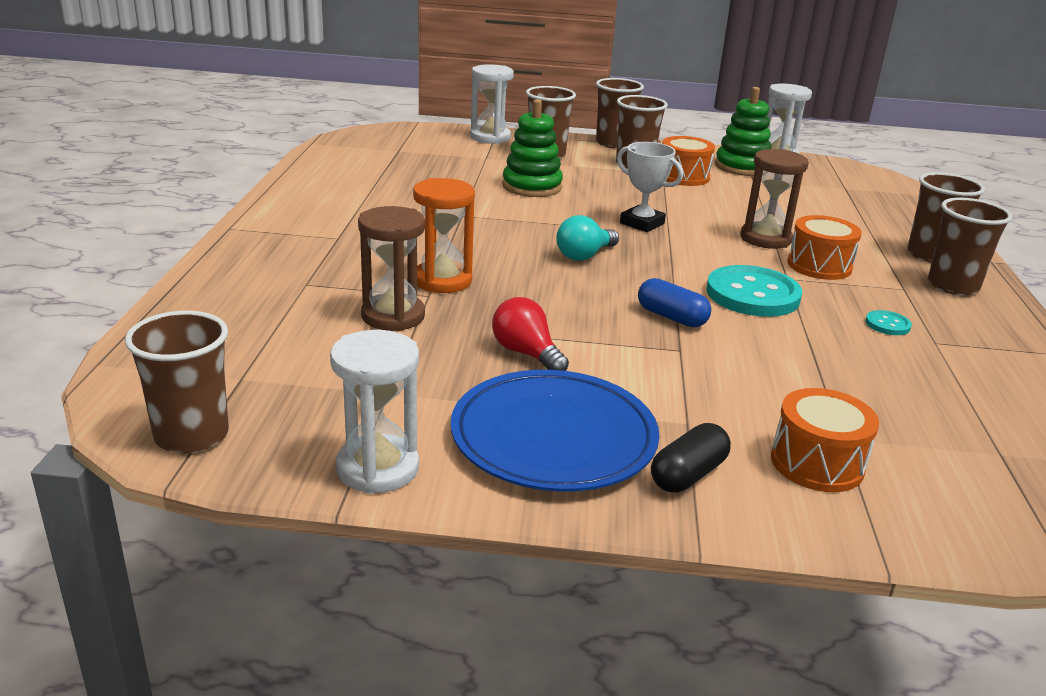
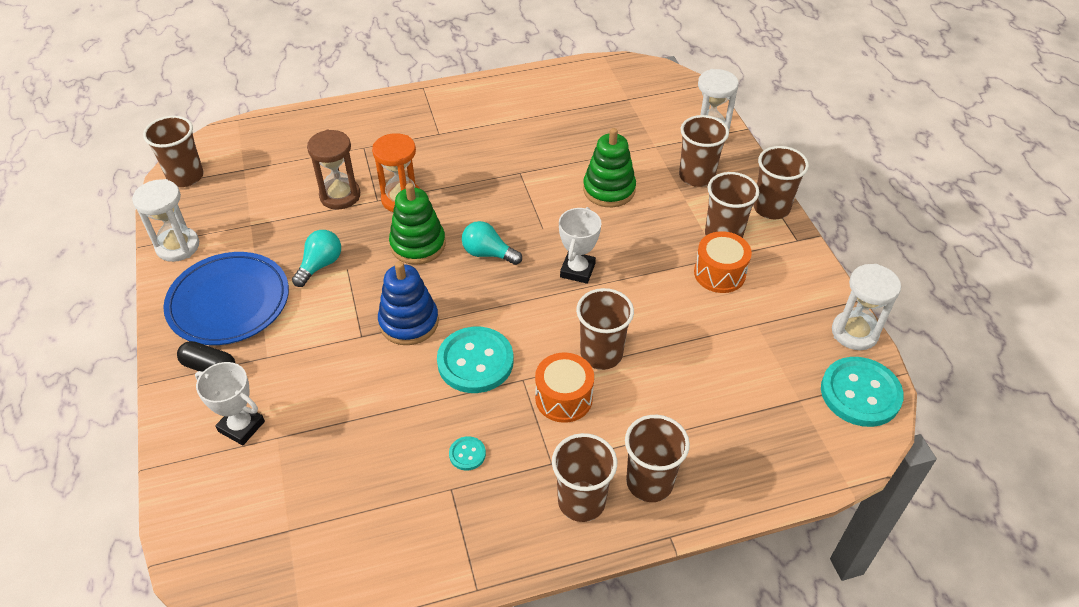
camera: 70 degrees right, 20 degrees up
red light bulb [492,297,569,371] -> turquoise light bulb [292,230,341,287]
blue capsule [638,278,711,328] -> blue stacking toy [378,261,439,345]
green stacking toy [715,87,771,176] -> green stacking toy moved to [389,183,446,265]
brown hourglass [741,149,809,249] -> brown cup [576,288,634,370]
orange drum [771,388,879,492] -> white trophy [195,362,265,445]
none -> turquoise button [821,357,904,427]

